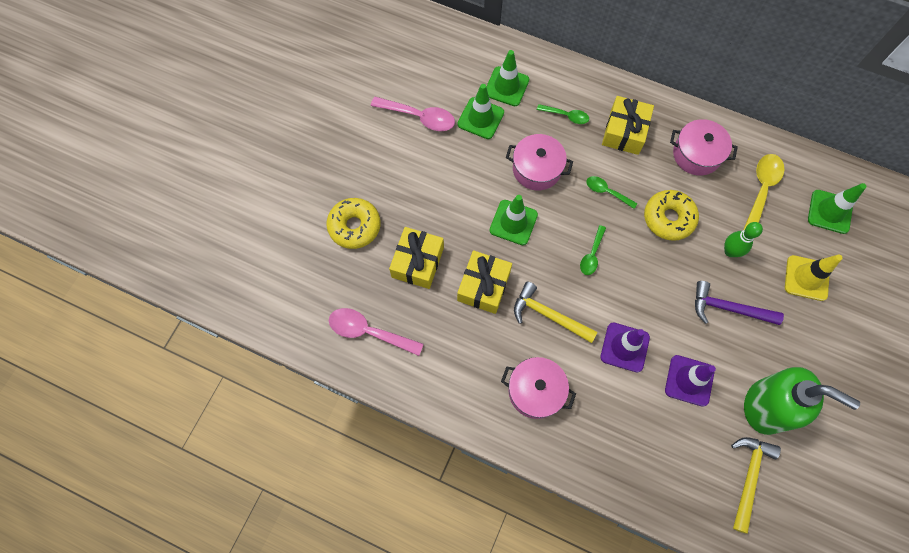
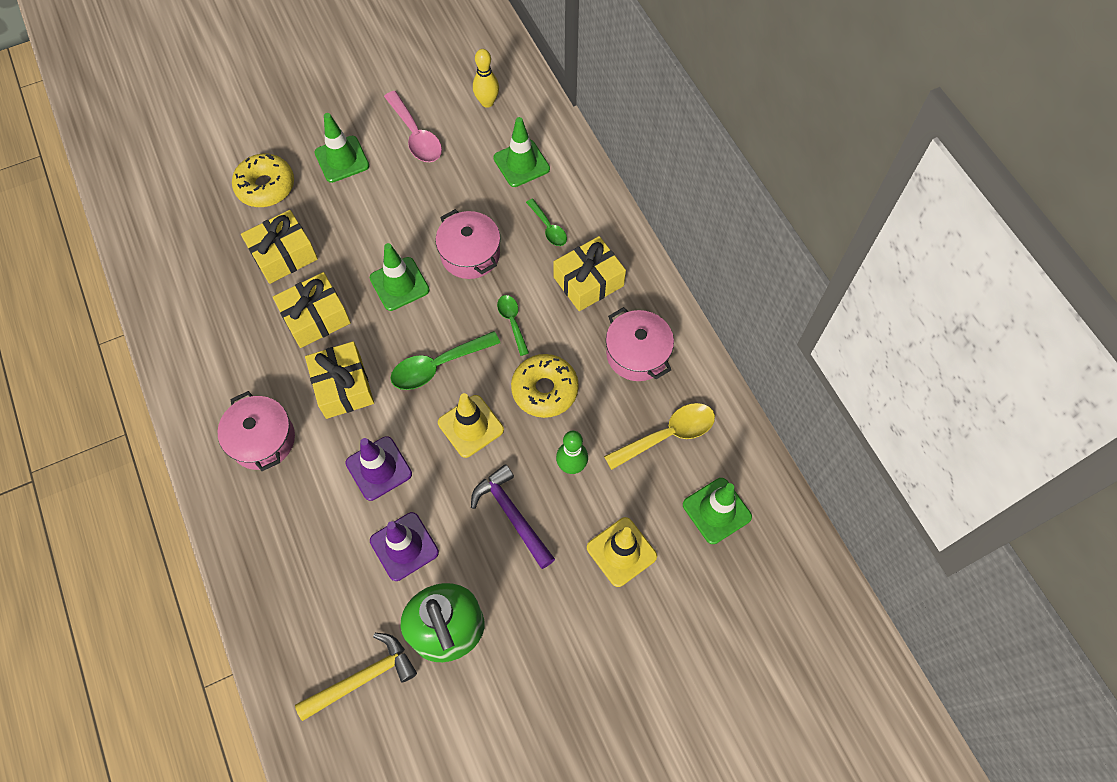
camera: 40 degrees right, 5 degrees down
pink spoon [329,308,424,356] -> none
green traffic cone [458,84,504,139] -> green traffic cone moved to [315,113,369,183]
yellow hammer [514,281,598,343] -> yellow gift [305,341,374,419]
green spoon [580,225,606,275] -> green spoon [390,331,500,390], size x1.65
none -> yellow traffic cone [438,393,504,458]
none -> yellow bowling pin [473,49,499,108]

